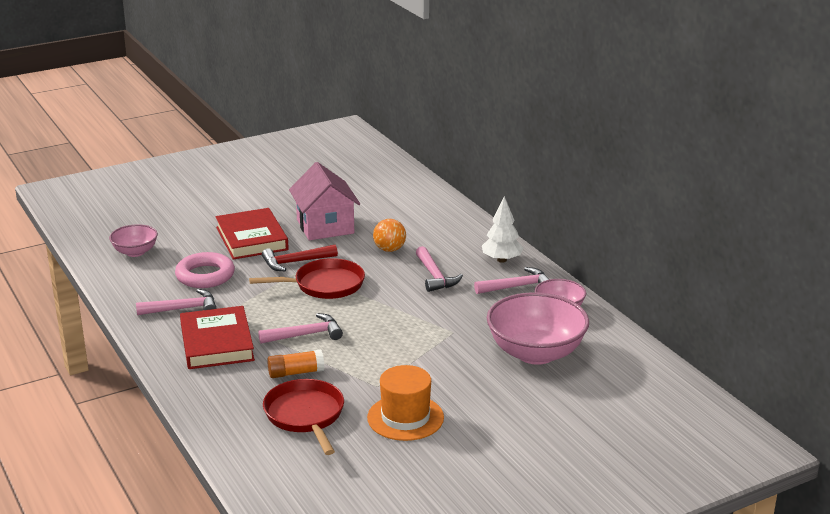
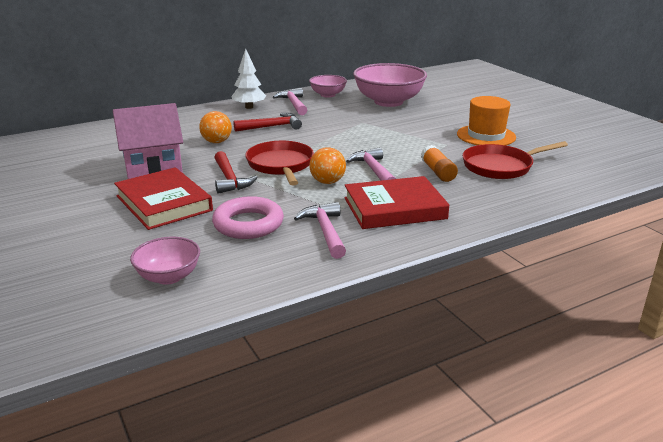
camera: 90 degrees left, 0 degrees up
red book [215,208,289,260] -> red book turned 75 degrees clockwise [114,167,213,230]
pink hammer [416,246,463,292] -> red hammer [234,113,302,132]
none -> orange ball [309,147,346,184]

